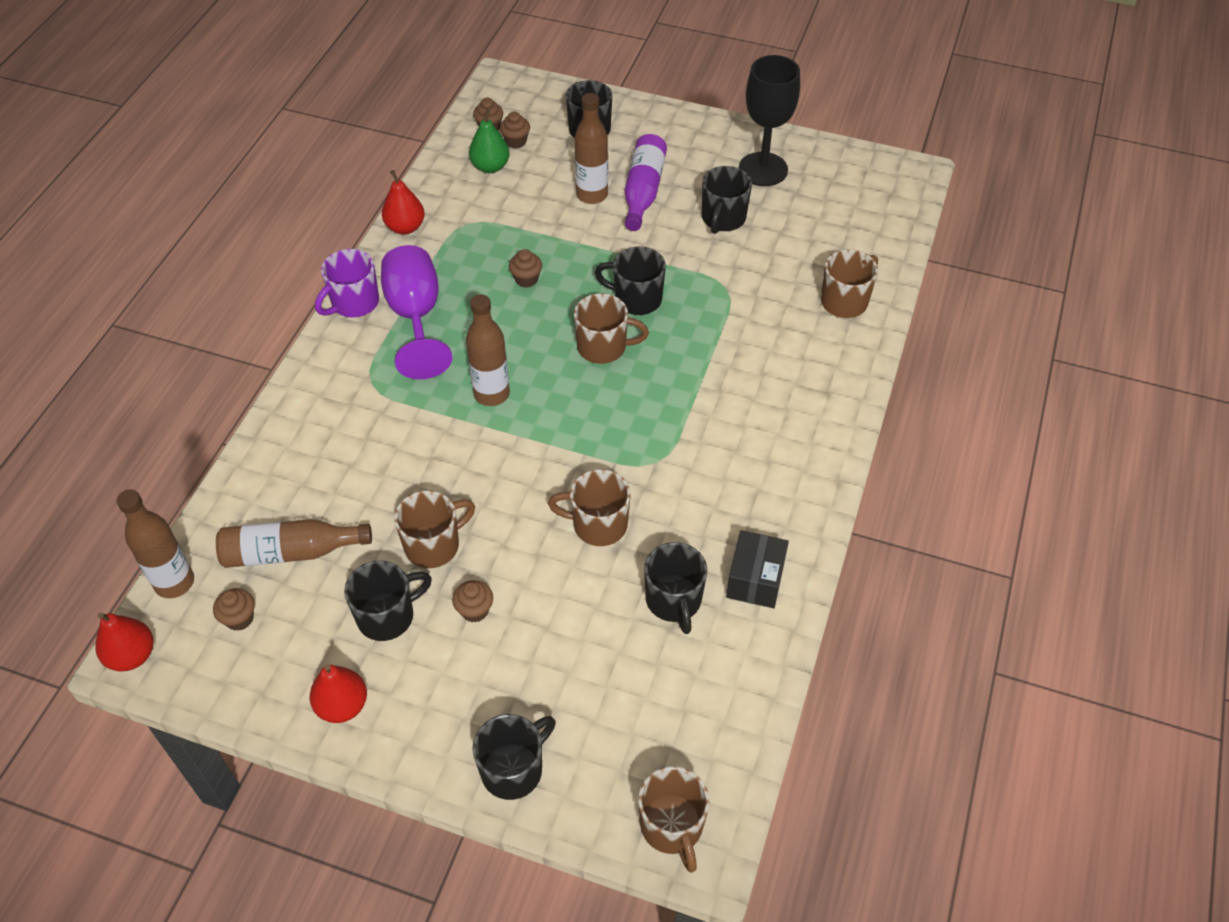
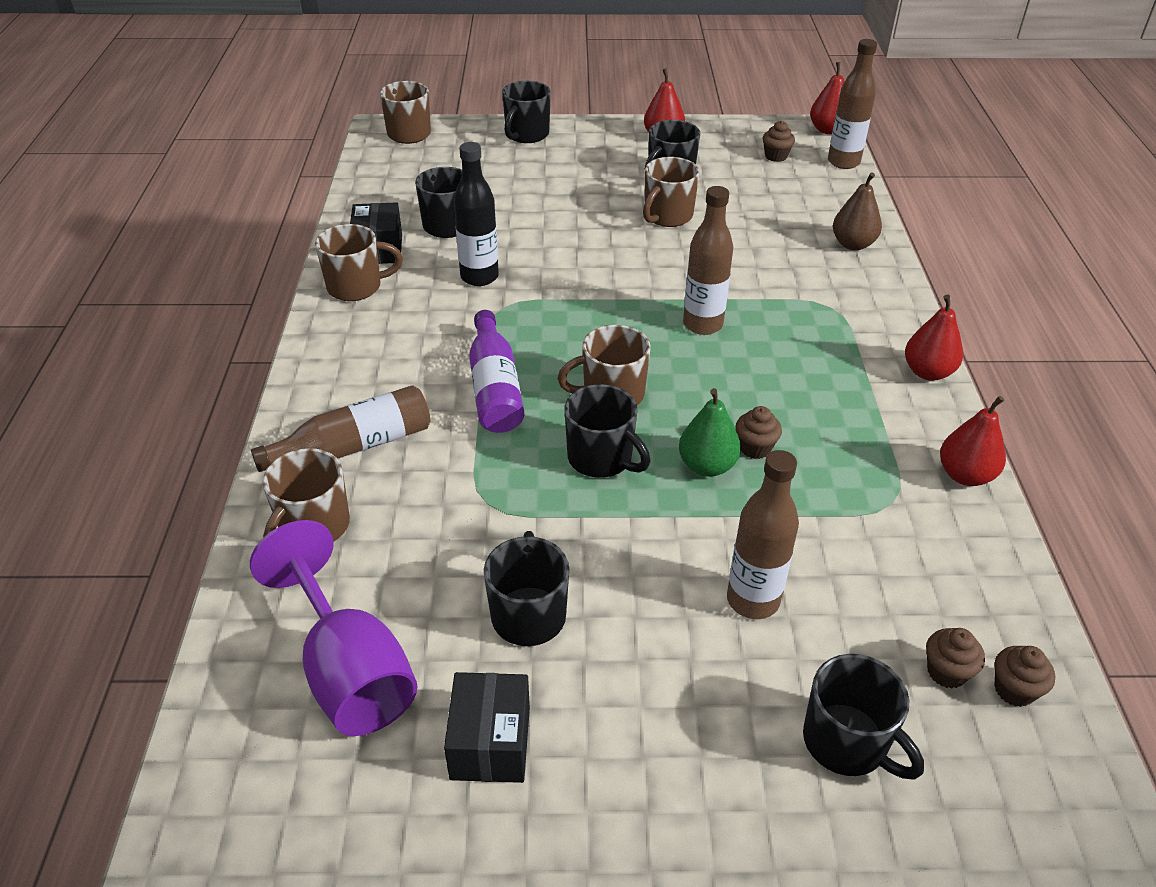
camera: 160 degrees right, 10 degrees down
brown bottle [216,519,372,568] -> brown bottle moved to [251,385,430,472]
purple mug [315,249,379,317] -> red pear [905,295,963,381]
purple goblet [381,245,452,379] -> purple goblet moved to [250,520,418,736]
brown cupcake [452,580,493,623] -> none
green pear [469,109,510,173] -> green pear moved to [679,388,741,477]
brown mug [548,469,631,546] -> brown mug moved to [315,224,403,301]
black mug [595,247,666,315] -> black mug turned 45 degrees clockwise [564,384,650,478]
purple bottle [625,134,667,231] -> purple bottle moved to [469,310,524,433]
black goblet [739,55,800,186] -> black box [444,672,530,783]
none -> black bottle [454,142,499,286]
none -> brown pear [833,172,882,250]

